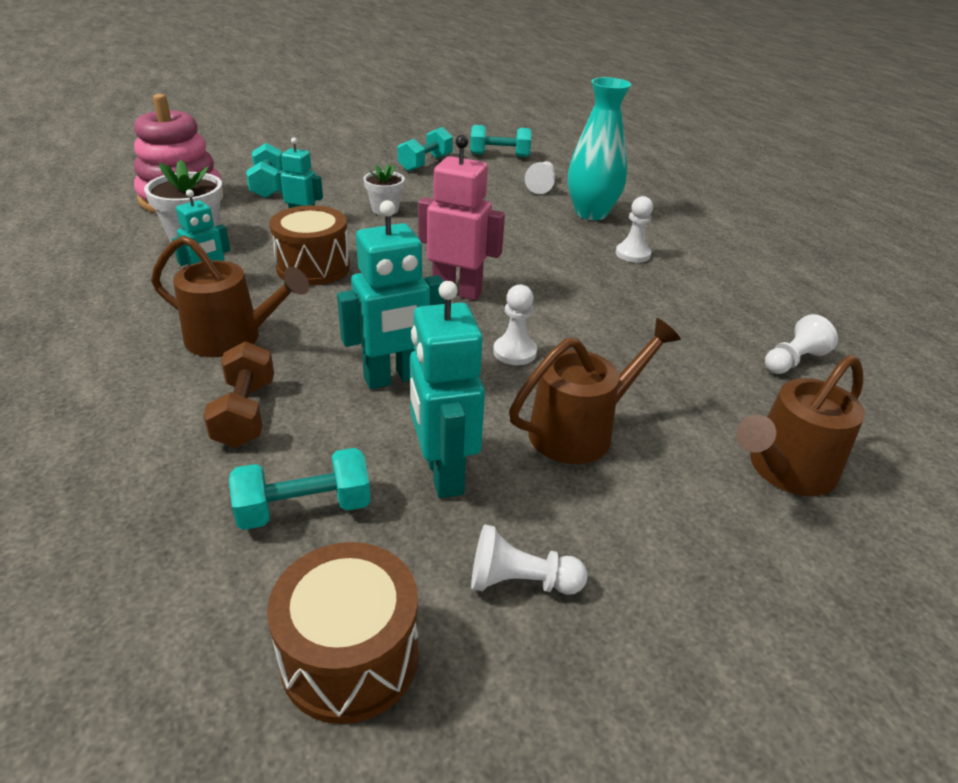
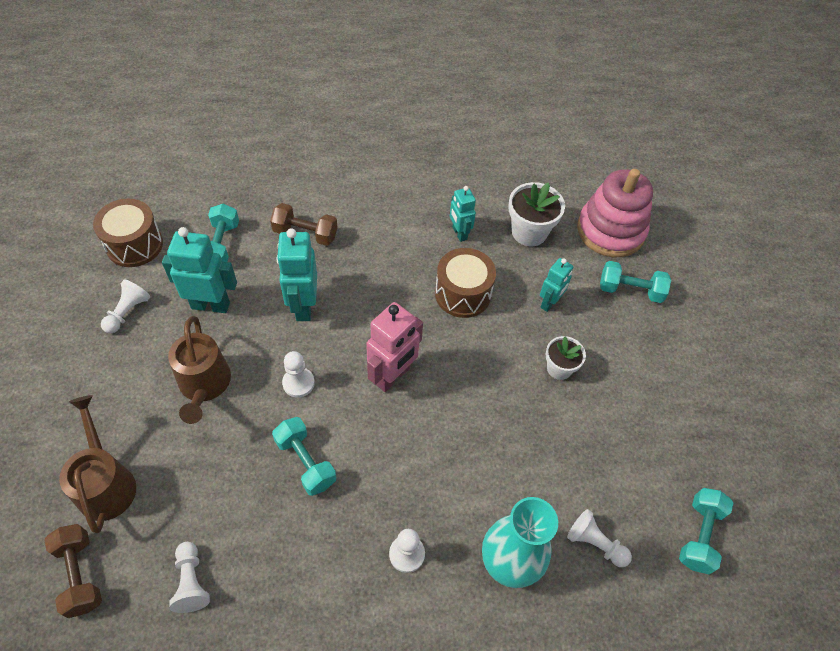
camera: 110 degrees right, 20 degrees up
brown watering can [151,235,309,357] -> none
turquoise dumbbell [398,127,453,172] -> turquoise dumbbell moved to [272,417,336,496]
none -> brown dumbbell [44,524,102,618]

